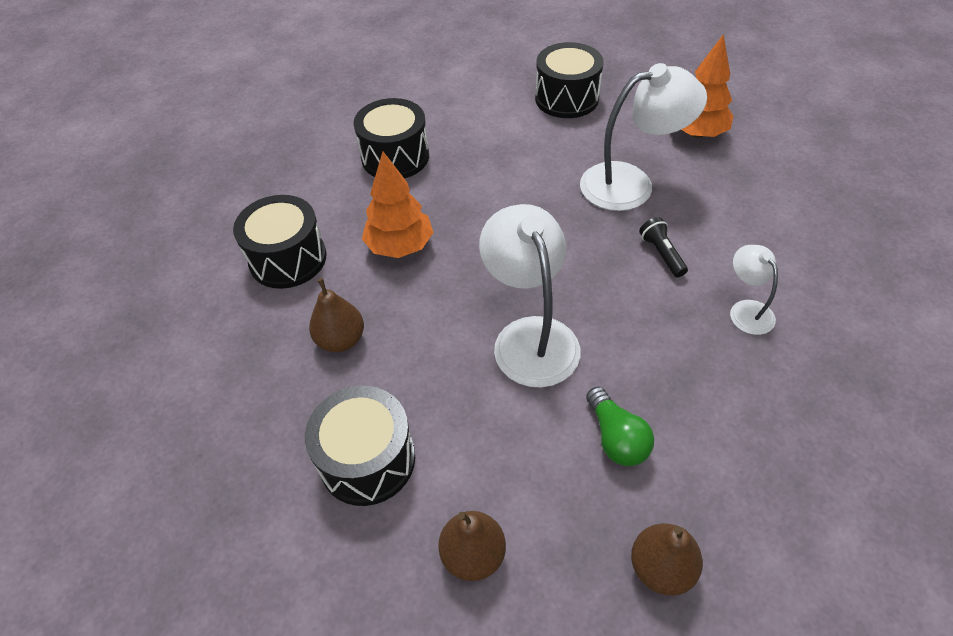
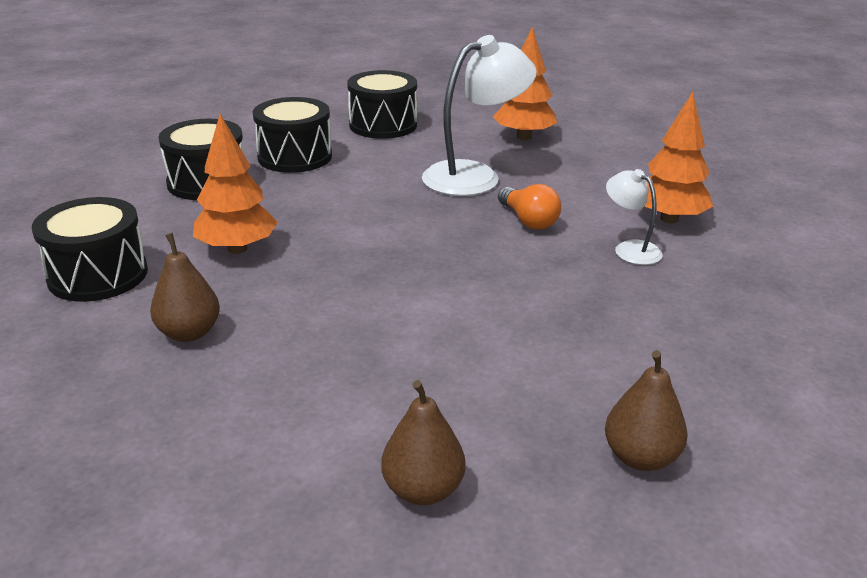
camera: 20 degrees left, 20 degrees down
black drum [305,386,415,506] -> black drum moved to [253,97,332,173]
white lamp [479,204,581,388] -> none
green light bulb [586,387,654,466] -> none
black flashlight [639,217,688,277] -> orange light bulb [498,184,561,230]
none -> orange tree [644,92,713,223]

